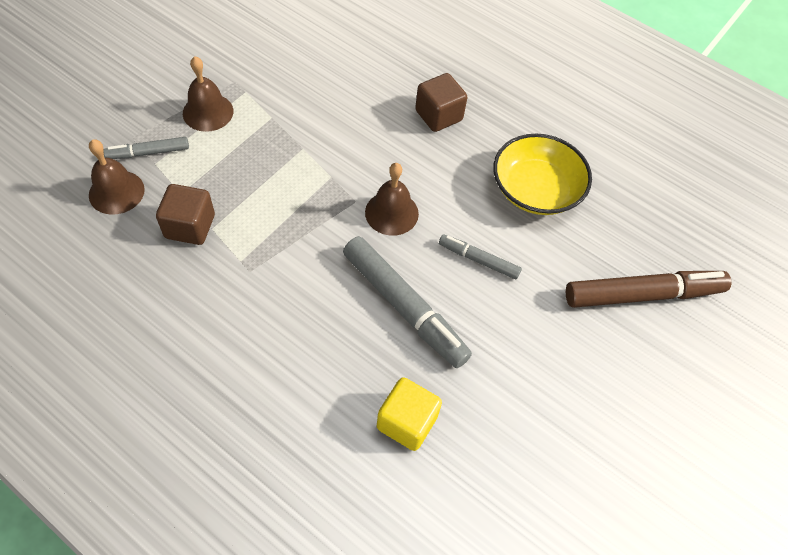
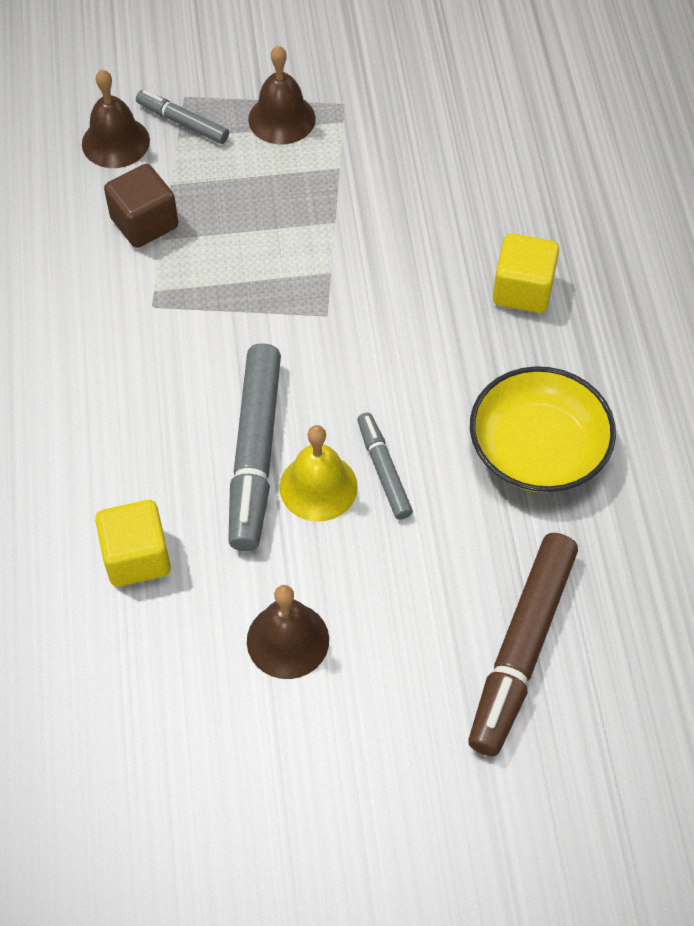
camera: 50 degrees right, 0 degrees up
brown bell [365,163,419,236] -> brown bell moved to [247,585,329,679]
brown cube [415,73,467,132] -> yellow cube [493,233,559,313]
brown marker [566,271,731,308] -> brown marker turned 75 degrees clockwise [468,533,578,756]
none -> yellow bell [280,425,358,522]

